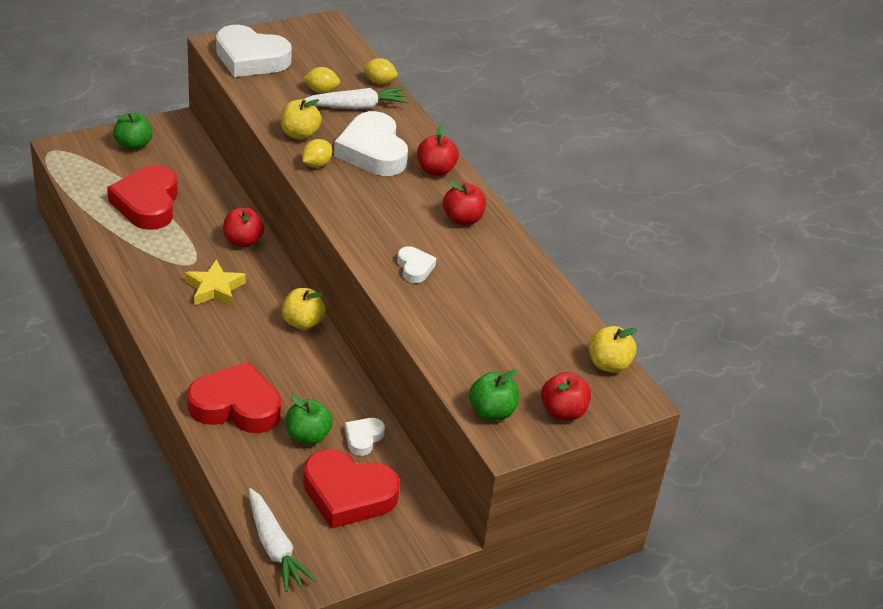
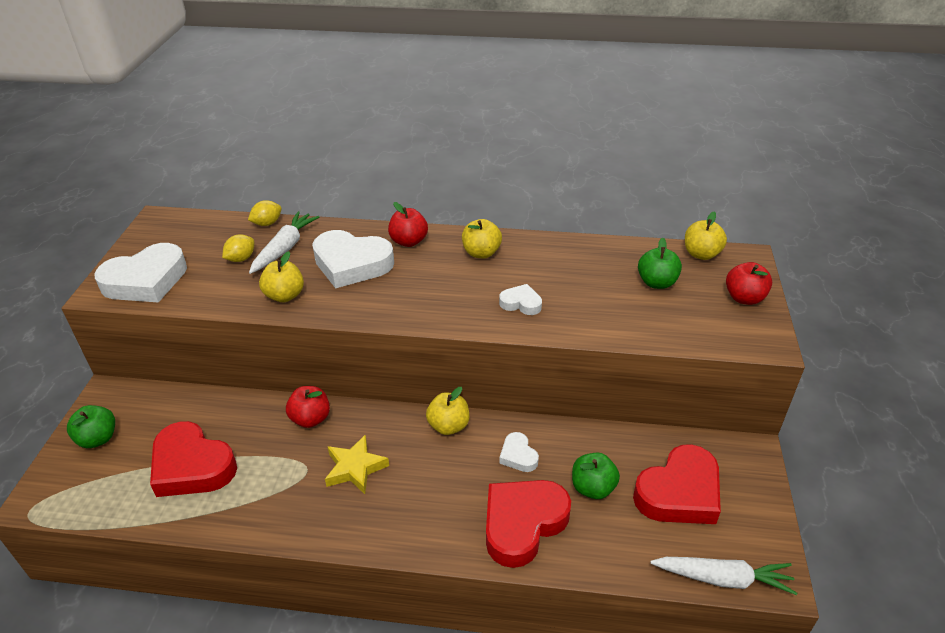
camera: 50 degrees left, 0 degrees up
yellow lemon [302,139,332,168] -> none
white heart [345,418,385,456] -> white heart moved to [499,432,539,472]
red apple [443,180,486,225] -> yellow apple [462,219,502,258]
green apple [469,369,519,420] -> green apple moved to [638,238,682,289]

